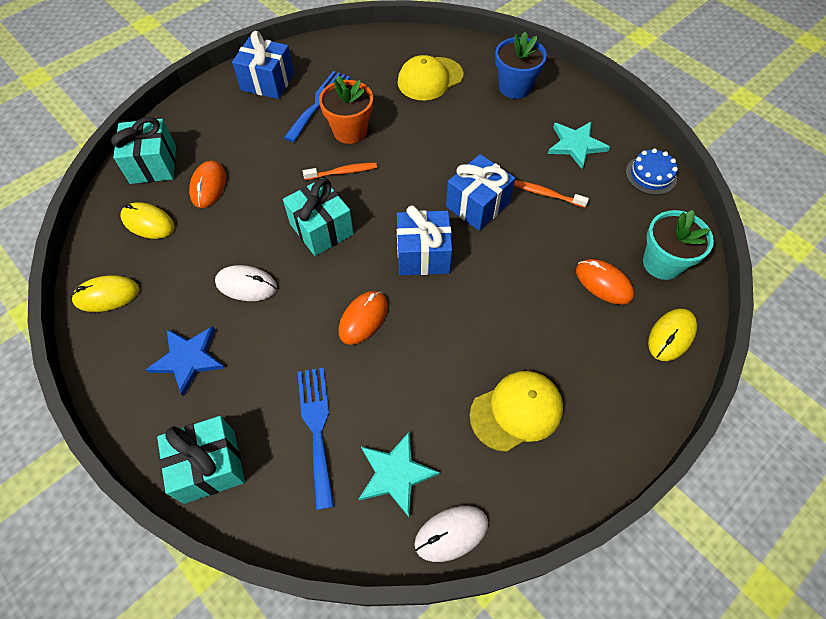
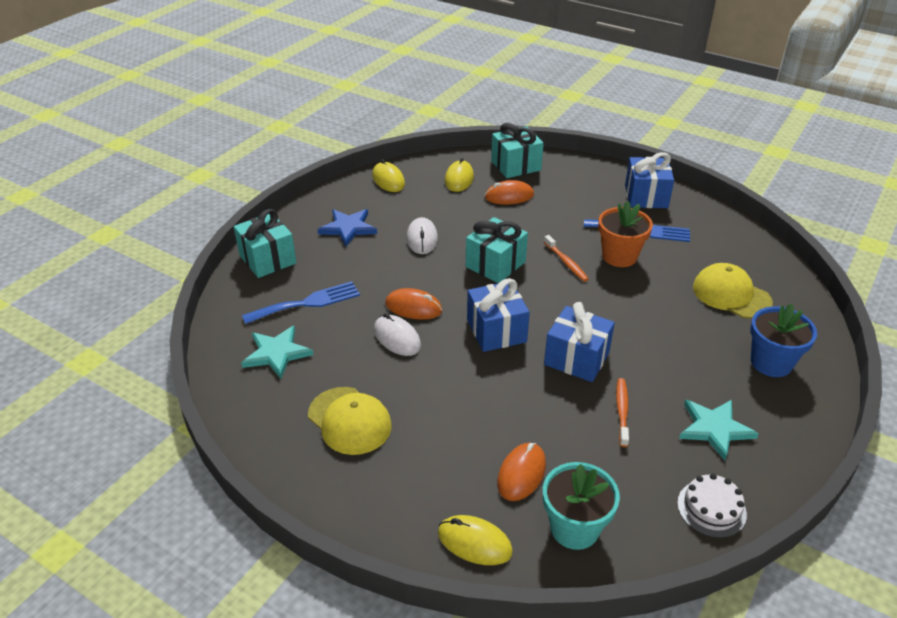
camera: 75 degrees right, 20 degrees down
white mouse [414,506,488,562] -> white mouse moved to [374,313,421,356]
blue cake [626,148,678,195] -> white cake [677,473,747,538]

